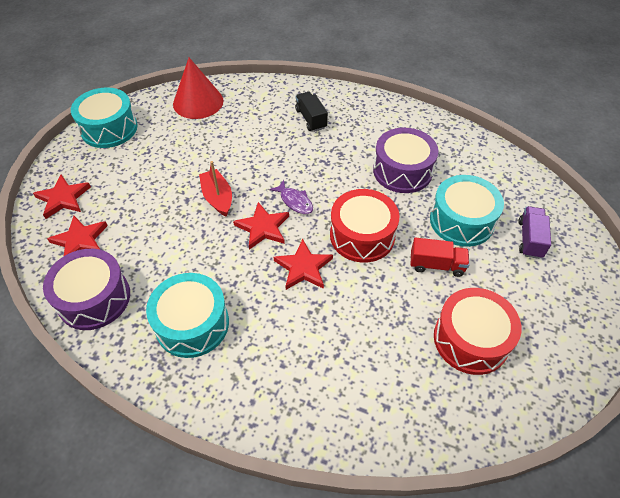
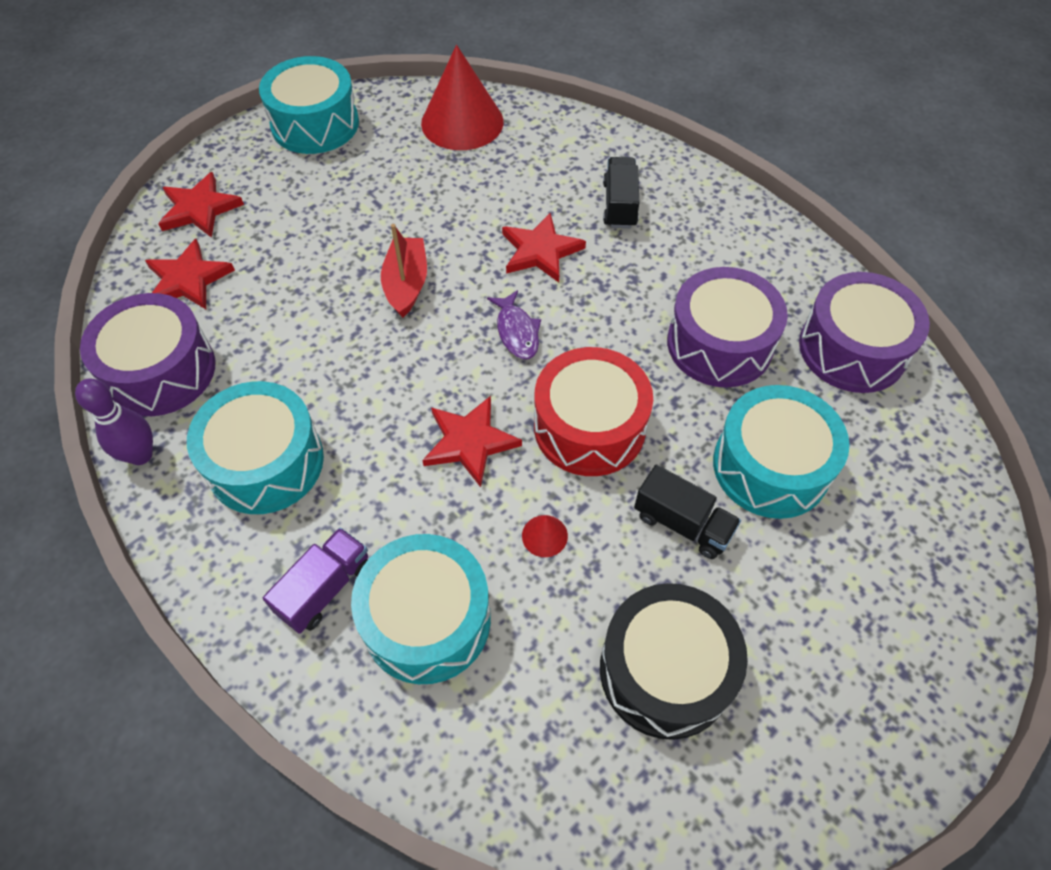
camera: 25 degrees right, 5 degrees up
red star [233,202,289,250] -> red star moved to [502,213,586,282]
red truck [411,238,469,277] -> black truck [634,465,741,559]
red drum [434,288,522,375] -> black drum [600,583,748,740]
purple truck [518,206,551,259] -> purple truck moved to [263,528,368,634]
none -> purple bowling pin [75,379,153,465]
none -> turquoise drum [351,534,491,684]
none -> red cone [522,515,568,557]
none -> purple drum [799,272,930,393]

